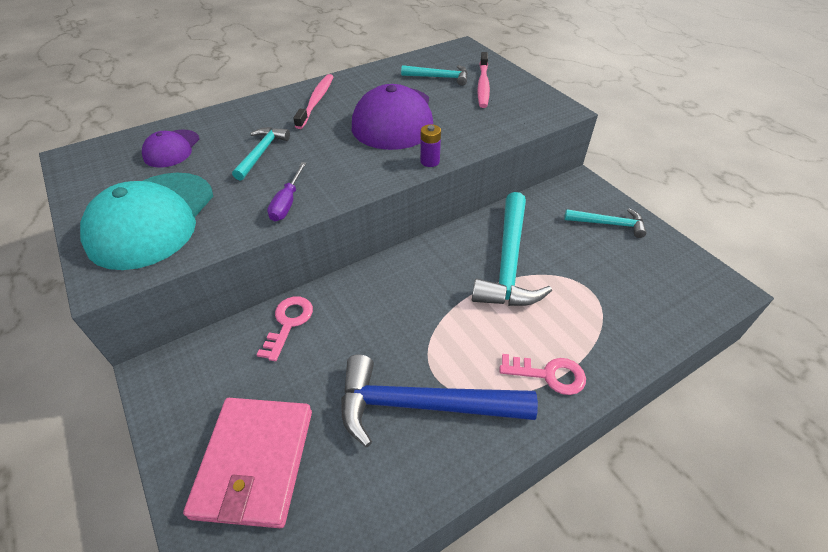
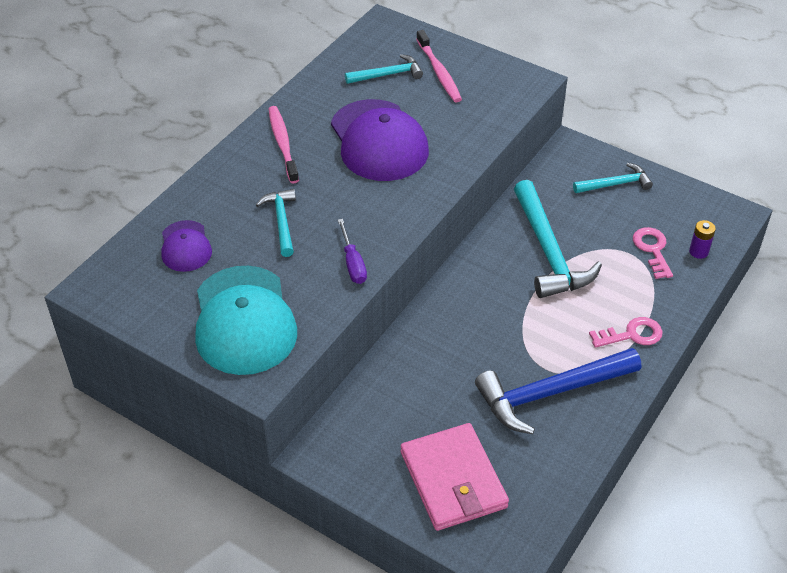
camera: 25 degrees left, 0 degrees up
pink key [257,296,313,361] -> pink key moved to [633,227,673,279]
purple battery [420,124,441,167] -> purple battery moved to [689,220,716,259]

